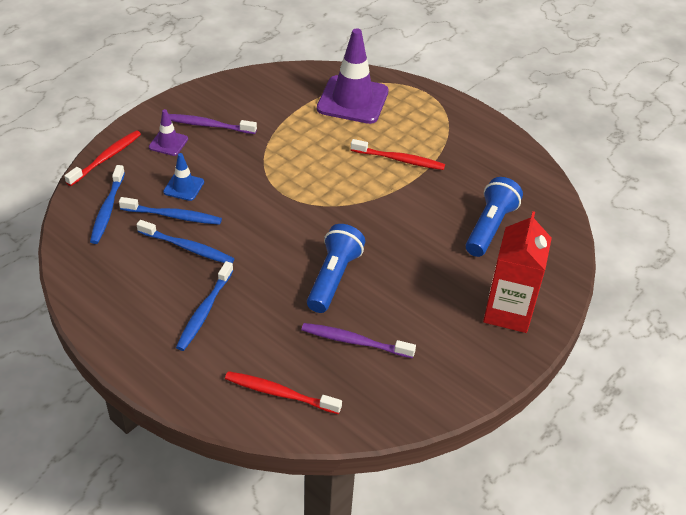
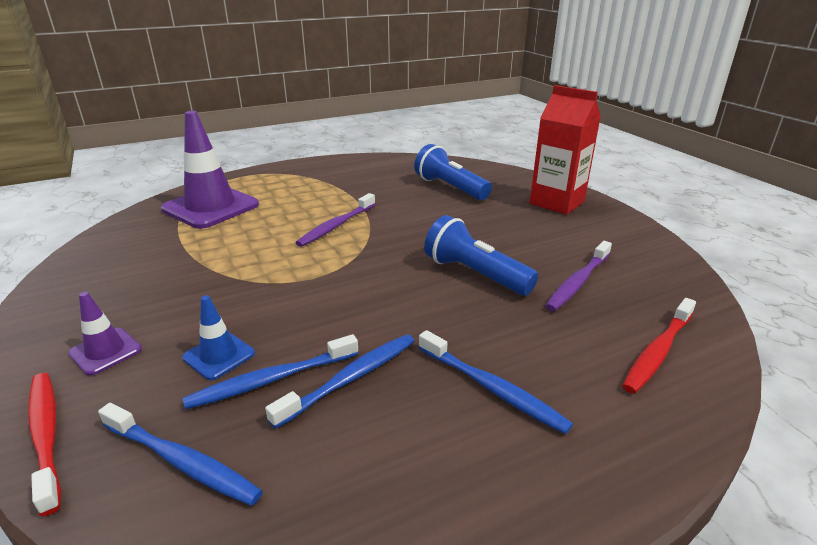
camera: 65 degrees left, 15 degrees down
blue toothbrush [119,197,222,225] -> blue toothbrush turned 150 degrees counterclockwise [183,334,358,409]
purple toothbrush [169,114,257,134] -> purple toothbrush moved to [296,193,375,247]
red toothbrush [351,139,445,170] -> none

